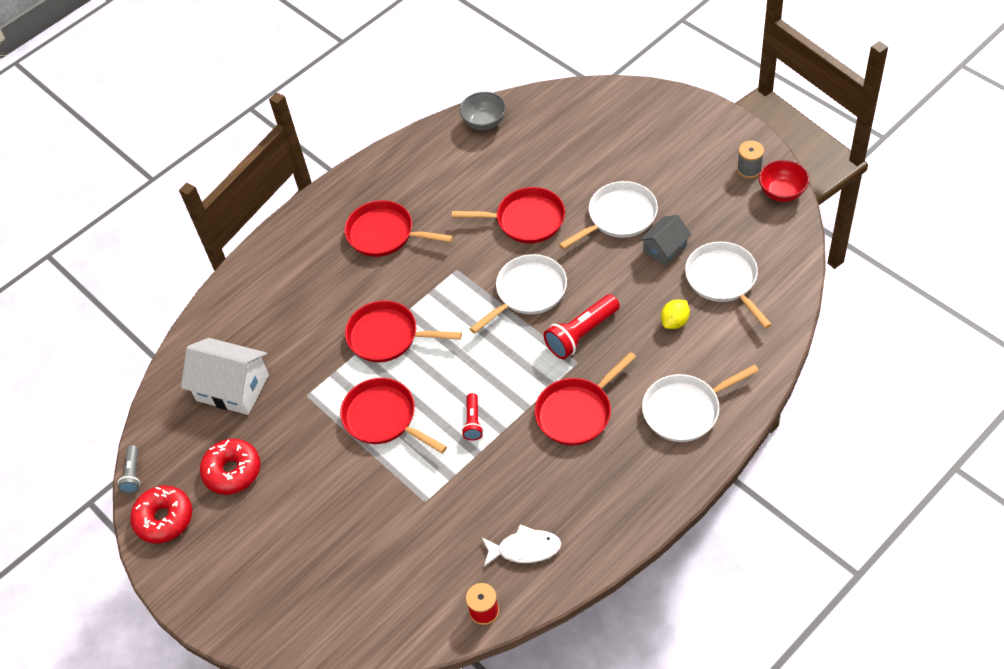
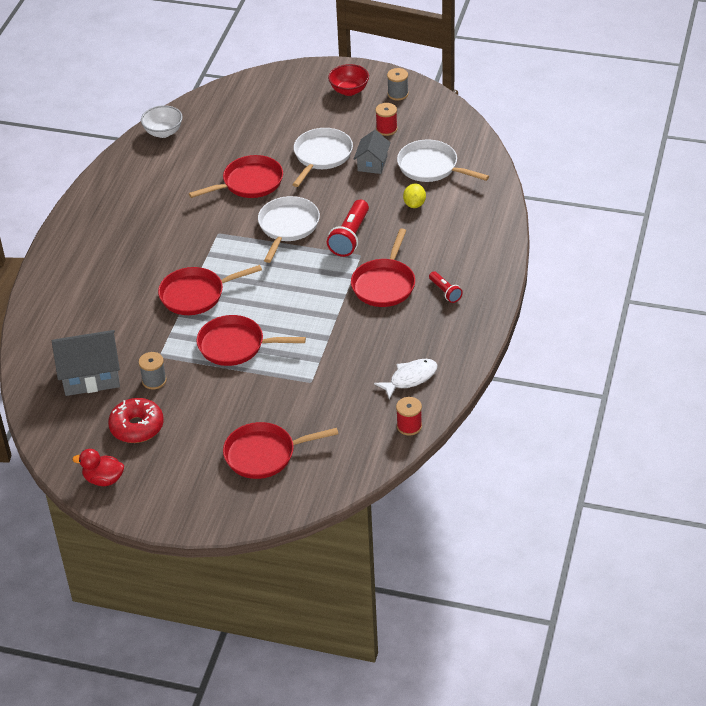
camera: 35 degrees left, 10 degrees down
grey flashlight [118,445,140,493] -> none
red donut [130,485,192,543] -> red duck [72,449,124,486]
white house [181,338,269,415] -> grey house [52,330,120,396]
red pan [344,200,453,257] -> red pan moved to [223,422,338,479]
grey bowl [460,92,506,130] -> white bowl [141,105,183,138]
red flashlight [462,393,483,441] -> red flashlight moved to [429,271,463,303]
white pan [642,364,759,442] -> none
red bowl [759,160,809,202] -> red bowl moved to [328,64,369,96]
none -> grey spool [139,352,167,389]
none -> red spool [375,103,398,136]

